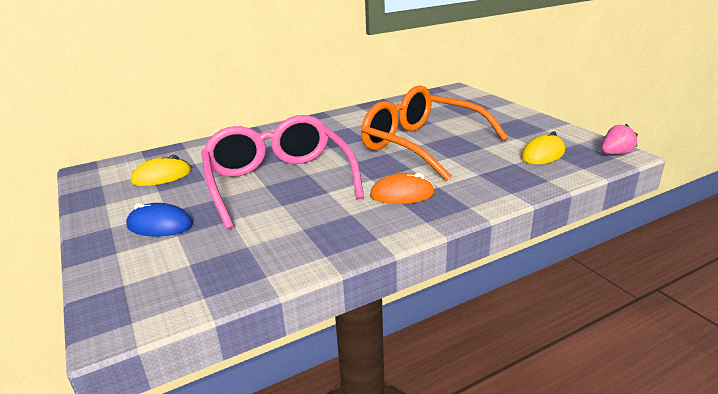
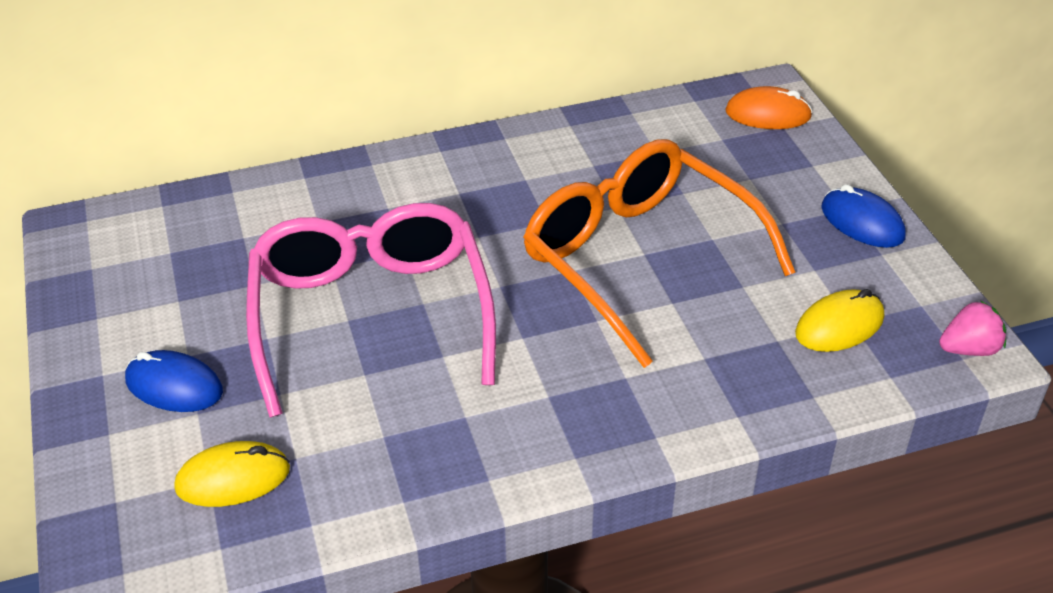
camera: 10 degrees right, 15 degrees up
yellow mouse [131,155,191,186] -> yellow mouse moved to [174,441,290,507]
orange mouse [370,173,435,204] -> orange mouse moved to [725,86,812,129]
none -> blue mouse [821,184,906,248]

